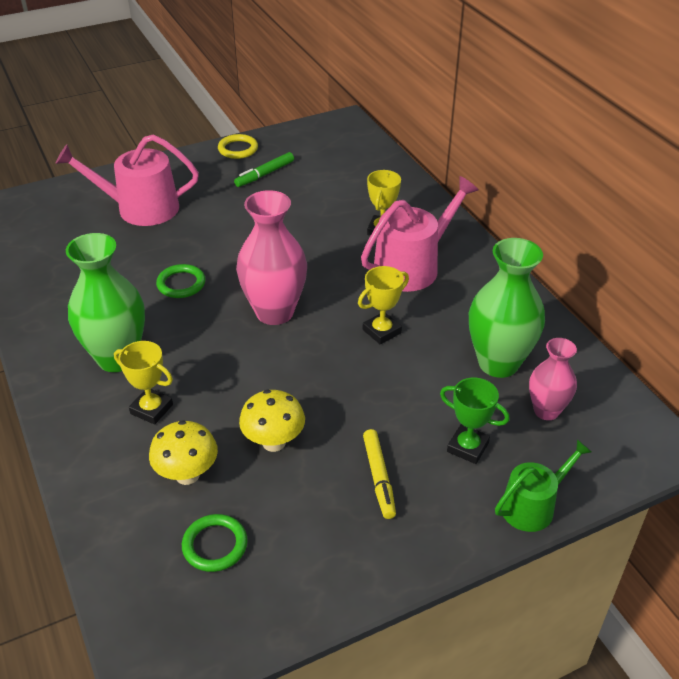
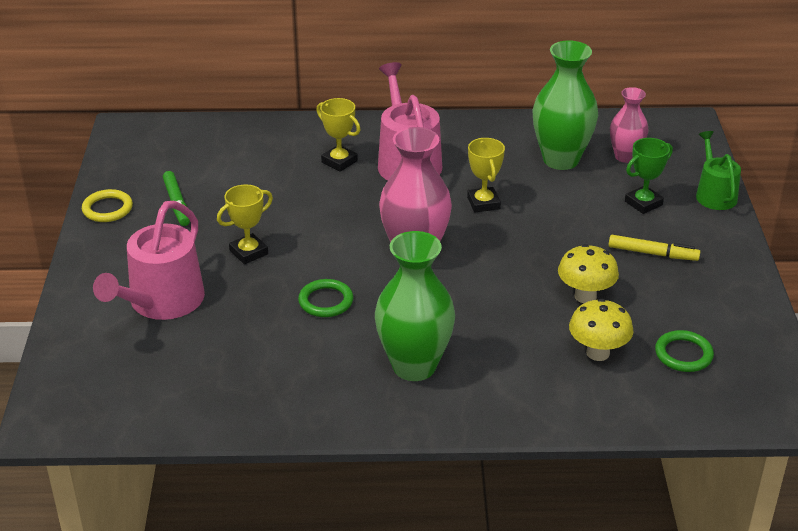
camera: 65 degrees left, 5 degrees down
yellow trophy [114,341,173,425] -> yellow trophy moved to [217,184,273,264]

